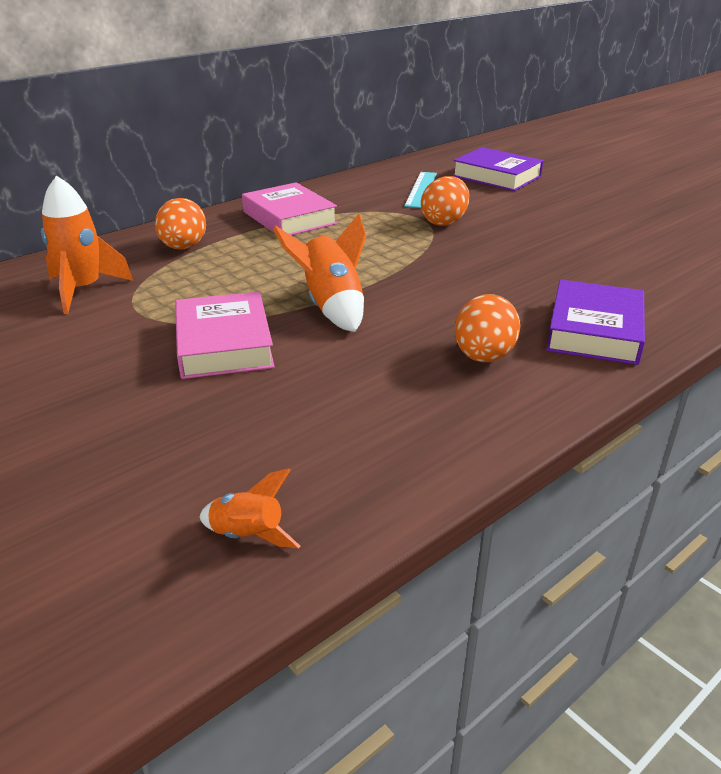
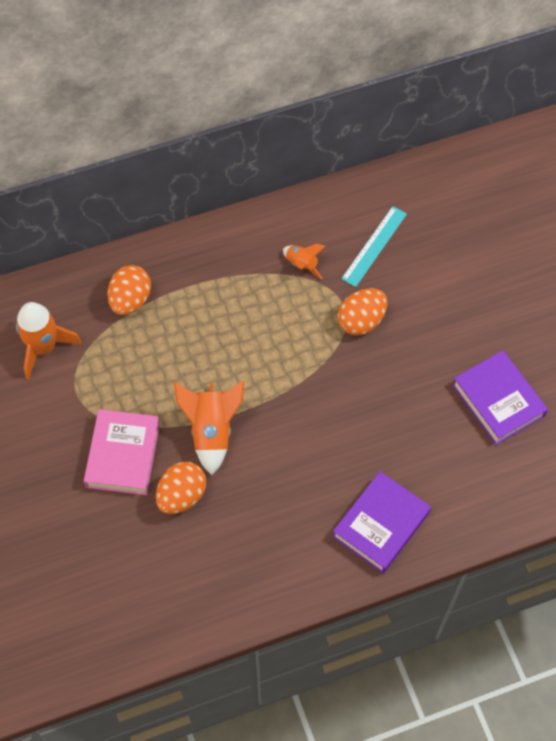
camera: 20 degrees right, 30 degrees up
orange rocket [200,468,300,548] -> orange rocket moved to [283,244,326,279]
pink book [242,182,337,235] -> none
purple book [452,147,544,191] -> purple book moved to [452,350,548,445]
orange egg [455,294,521,362] -> orange egg moved to [156,462,206,514]

